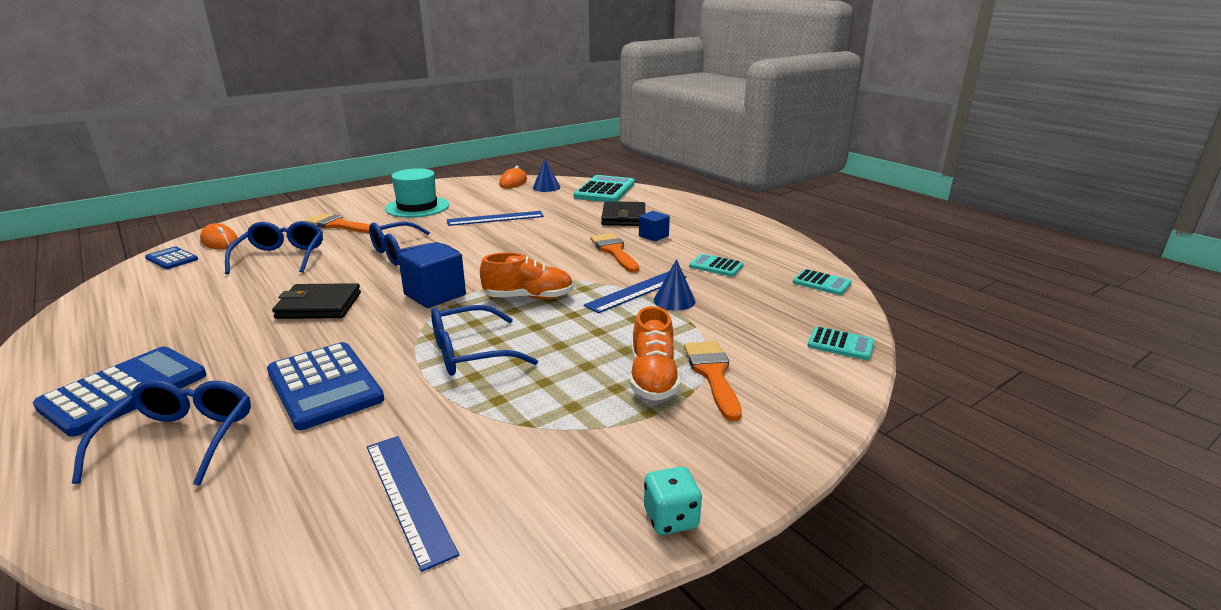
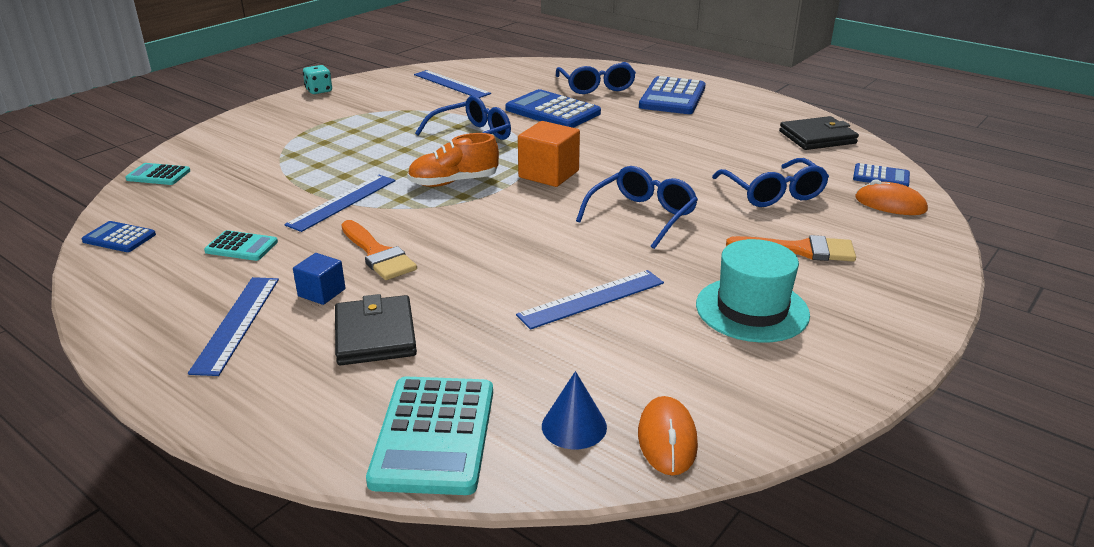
camera: 165 degrees right, 5 degrees up
black wallet [272,283,361,319] -> black wallet moved to [779,116,859,150]
blue cube [398,242,466,308] -> orange cube [518,121,580,187]
orange shoe [630,306,681,401] -> none
blue cone [654,259,695,311] -> none
orange brush [684,341,742,421] -> none
turquoise calculator [793,269,852,295] -> blue calculator [82,221,156,252]
none -> blue ruler [188,277,279,376]

